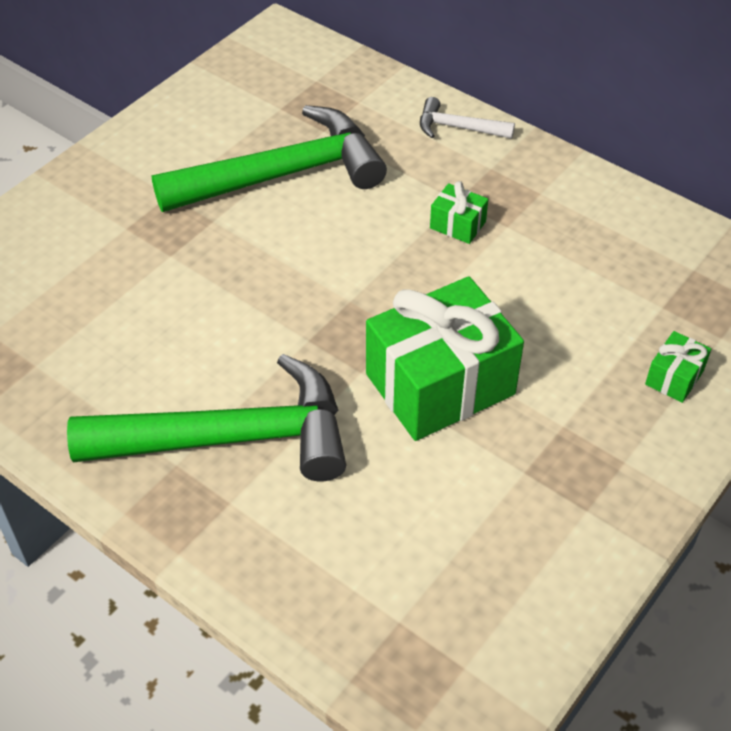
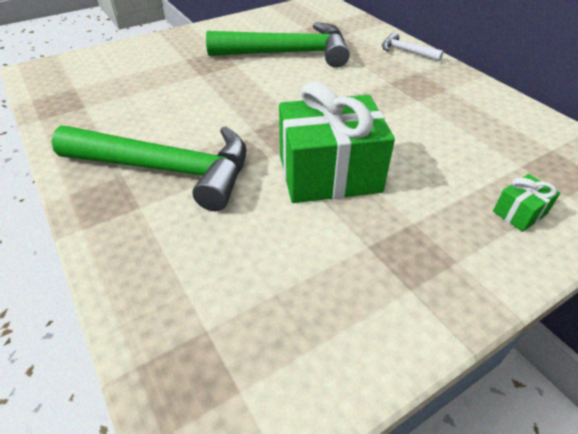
camera: 20 degrees right, 5 degrees down
green gift [430,181,488,244] -> none

